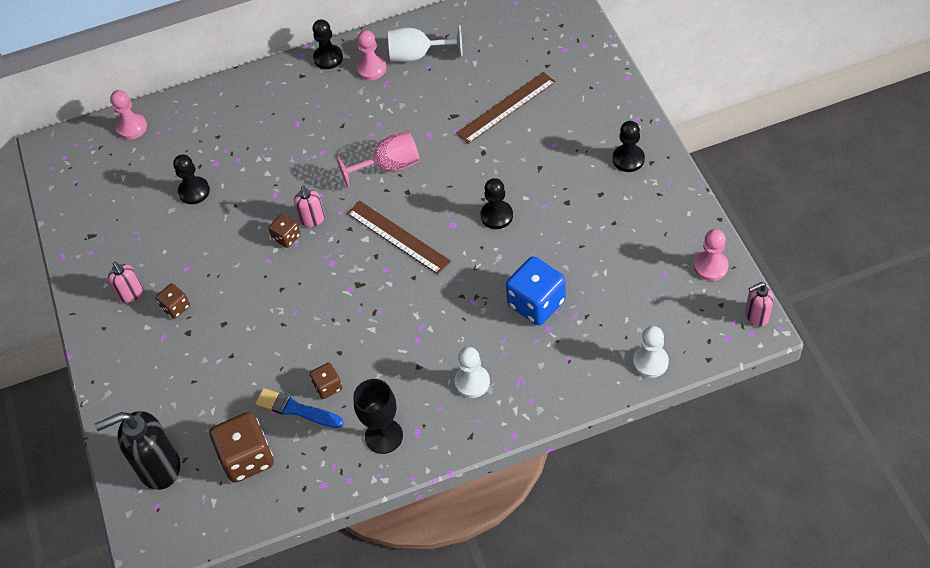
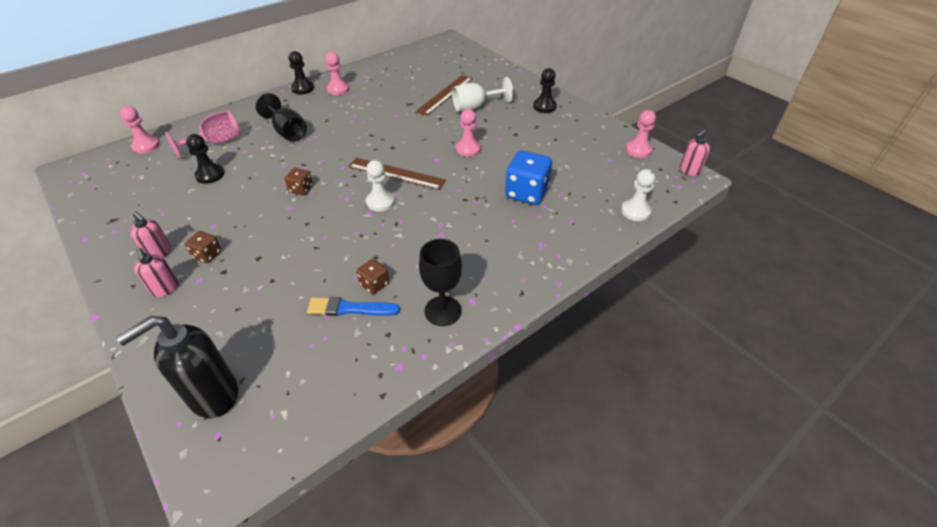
camera: 25 degrees left, 10 degrees down
brown dice [210,412,274,483] -> none
pink soap dispenser [294,185,325,227] -> pink soap dispenser moved to [134,248,179,297]
pink goblet [336,131,420,188] -> pink goblet moved to [165,110,241,159]
white goblet [388,25,463,62] -> white goblet moved to [452,77,513,111]
white pawn [455,347,490,398] -> white pawn moved to [366,160,395,212]
black pawn [481,178,513,229] -> pink pawn [456,109,481,157]
none -> black goblet [256,93,307,142]

